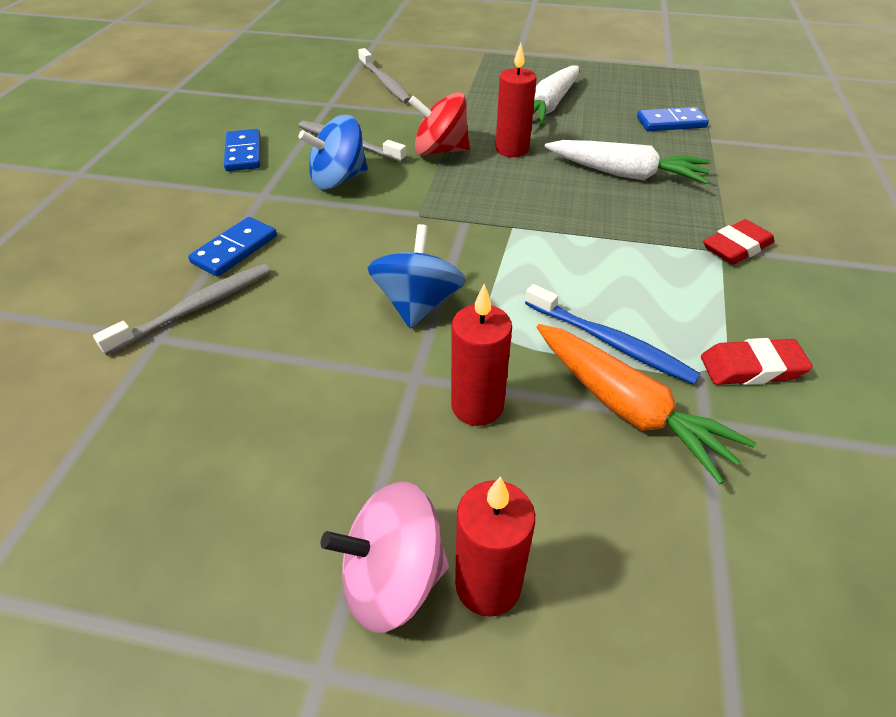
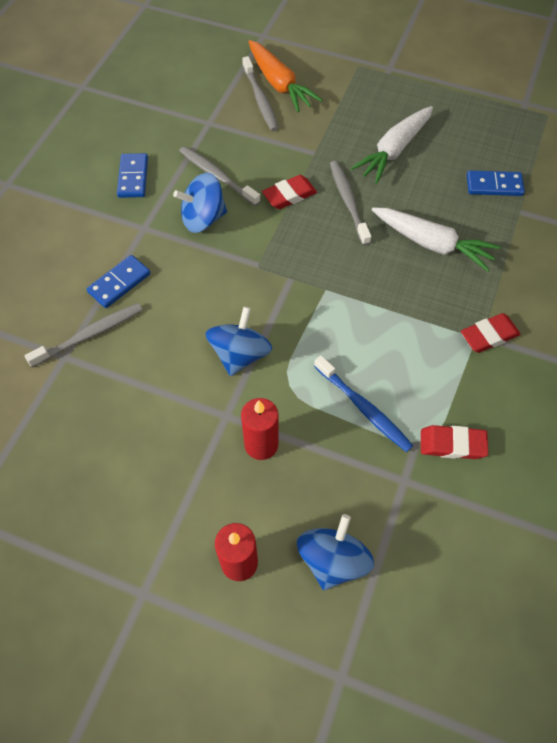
camera: 10 degrees right, 15 degrees up
pink spinning top [321,482,449,633] -> none
red spinning top [409,92,470,156] -> red eraser [262,175,317,209]
red candle [495,43,537,157] -> grey toothbrush [330,161,371,246]
orange carrot [537,324,756,484] -> orange carrot moved to [248,40,322,112]
none -> blue spinning top [297,514,374,590]

